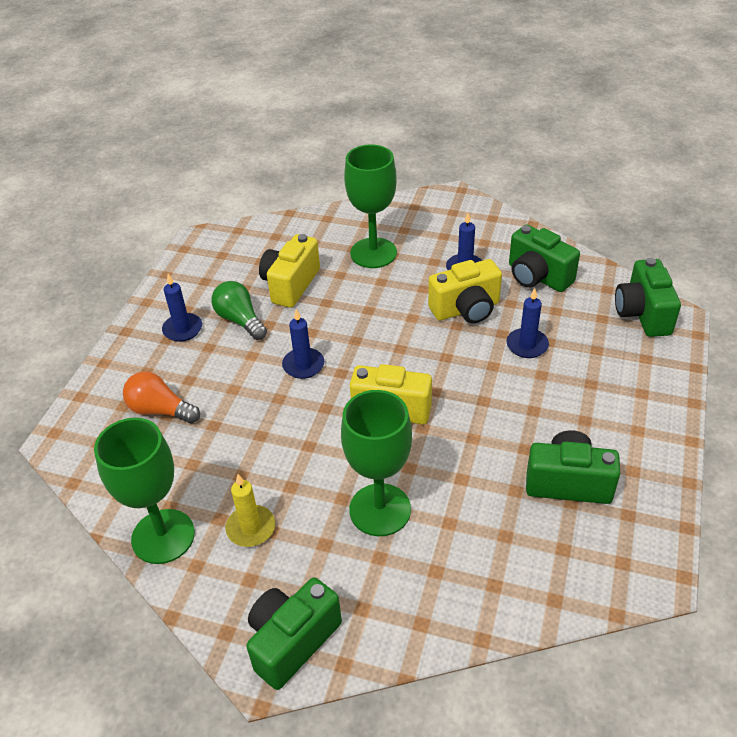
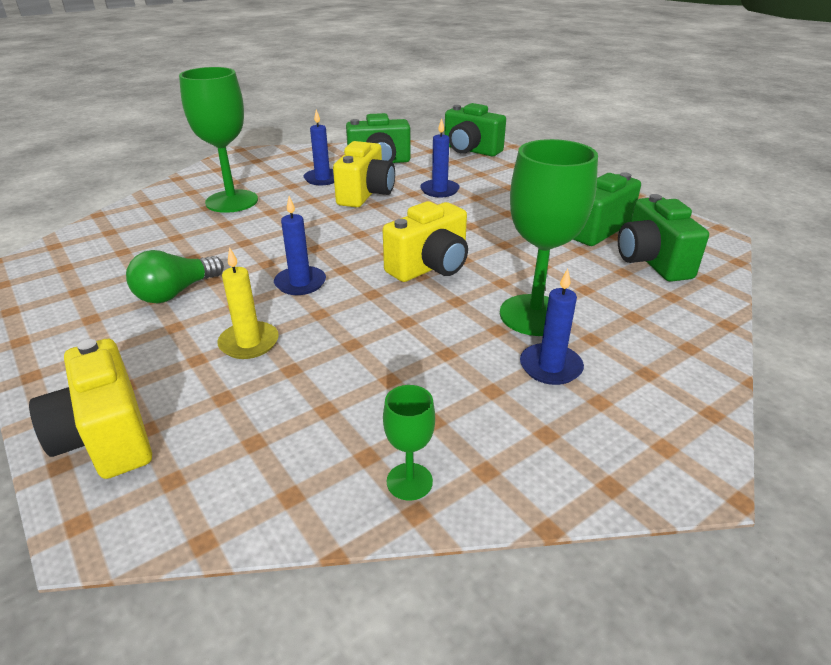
camera: 55 degrees left, 10 degrees down
green goblet [94,418,195,564] -> green goblet [383,385,435,501], size x0.47
orange light bulb [123,371,200,423] -> none
blue candle [162,274,202,342] -> blue candle moved to [520,269,584,385]
green light bulb [211,281,267,340] -> green light bulb turned 45 degrees counterclockwise [126,250,224,303]
yellow candle [225,474,275,547] -> yellow candle moved to [217,247,279,359]
green camera [246,577,342,690] -> green camera moved to [618,194,709,282]
yellow camera [259,234,320,308] -> yellow camera moved to [29,339,152,479]

